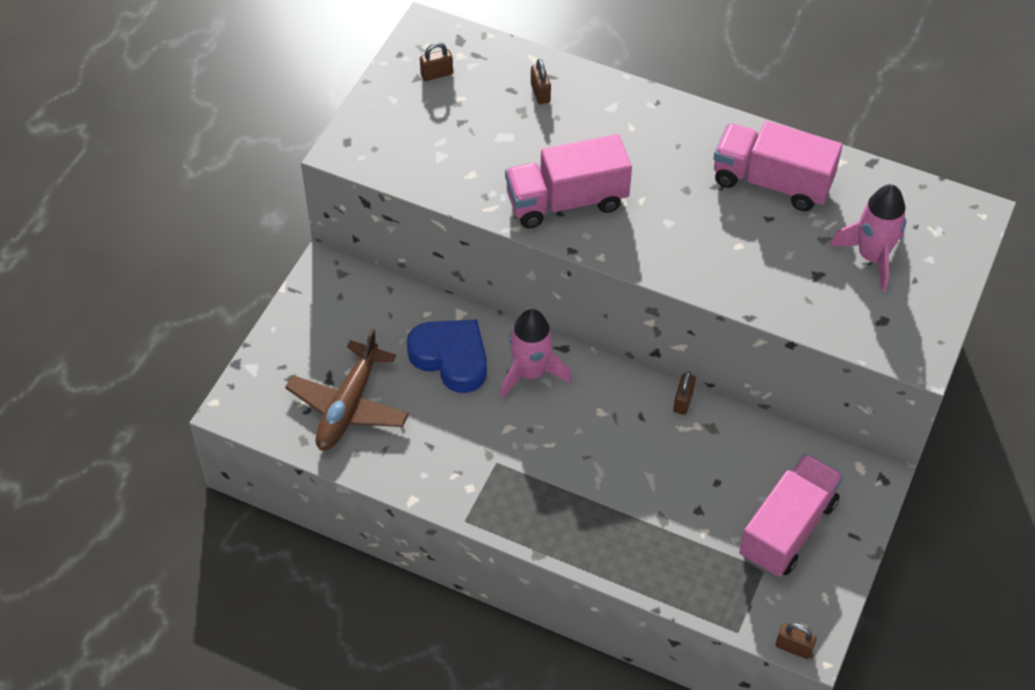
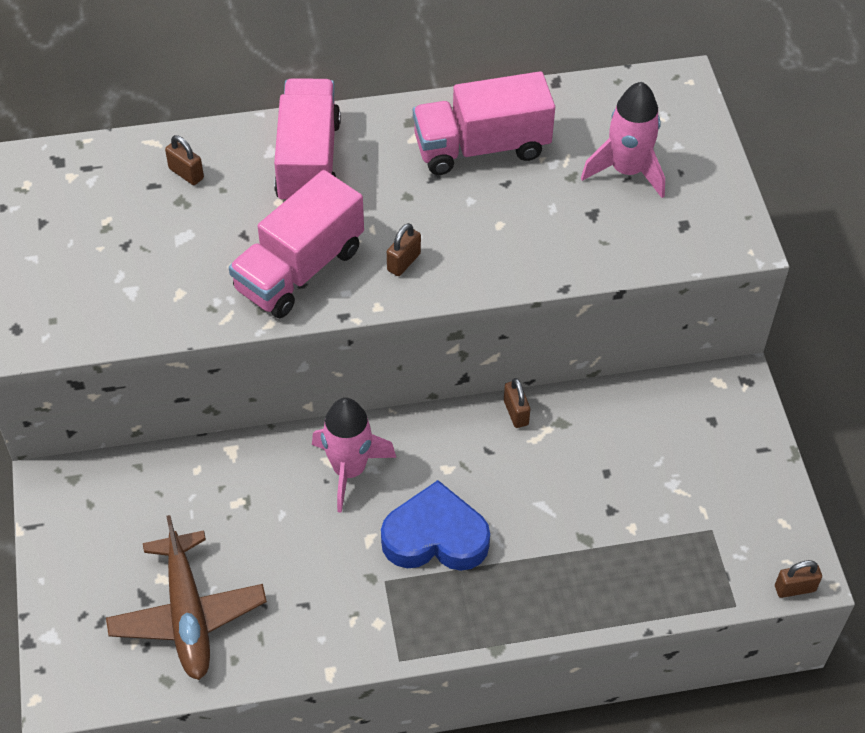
camera: 35 degrees left, 0 degrees up
blue heart [407,320,487,393] -> blue heart moved to [381,480,490,571]
brown padlock [420,42,453,81] -> brown padlock moved to [387,223,421,276]
pink truck [739,454,844,577] -> pink truck moved to [274,78,341,200]

